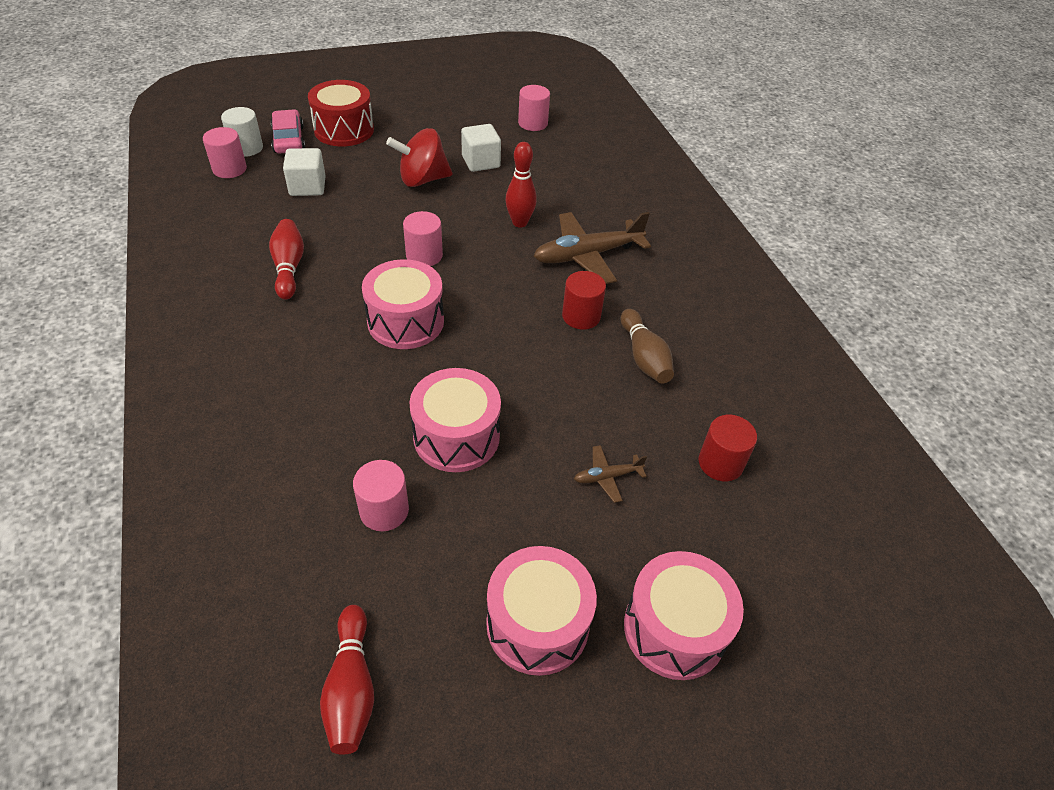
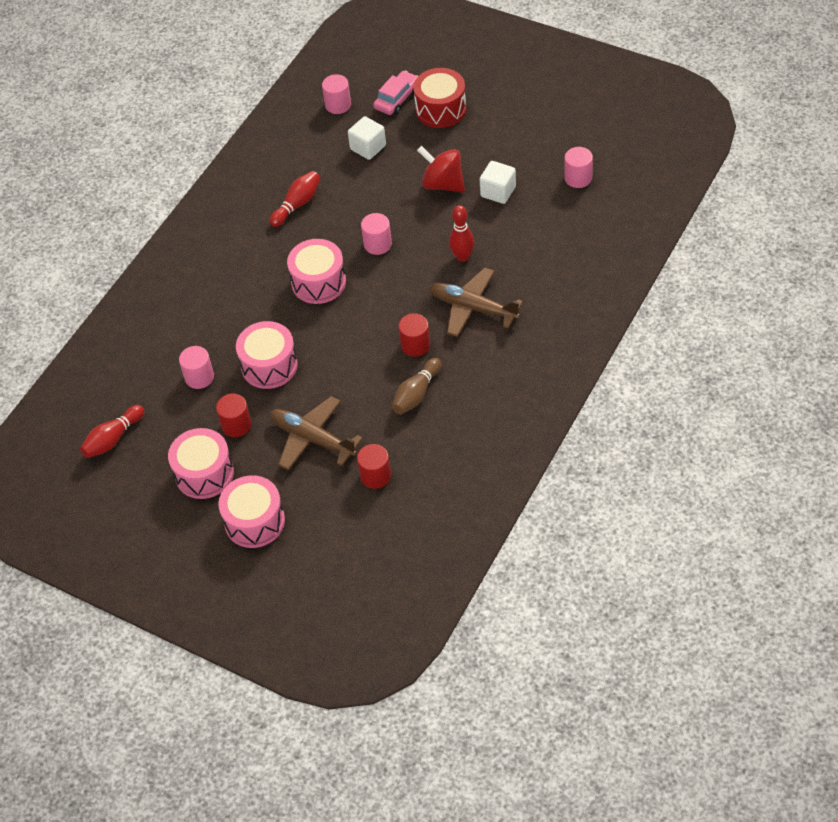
camera: 55 degrees right, 5 degrees up
white cylinder [221,107,263,157] -> none
brown plane [574,445,647,503] -> brown plane [270,396,363,470], size x2.11
none -> red cylinder [216,394,252,437]

